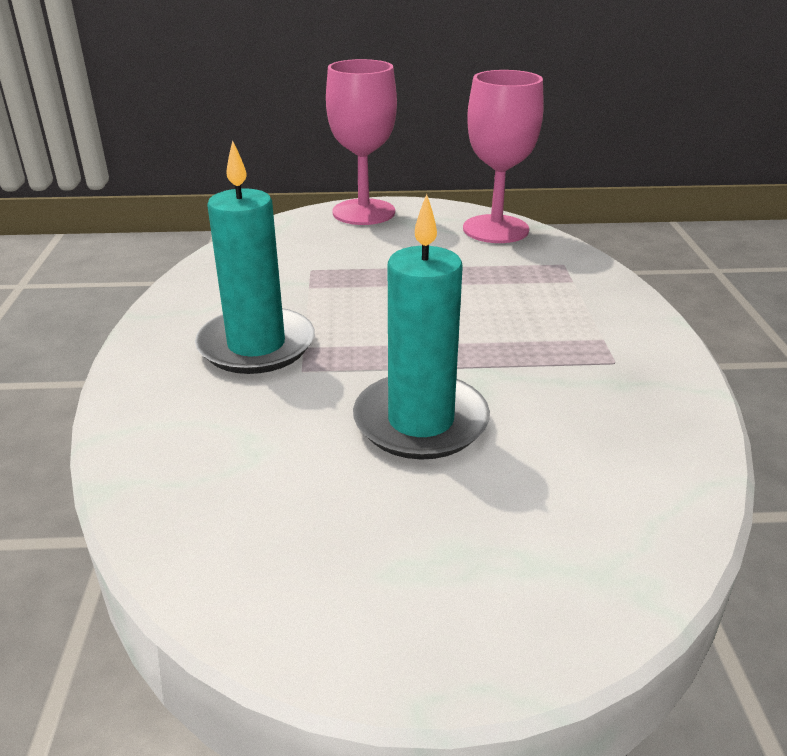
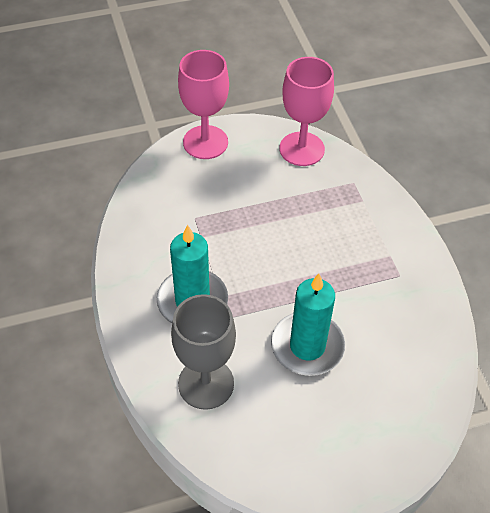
camera: 15 degrees left, 20 degrees up
none -> grey goblet [171,294,236,410]

